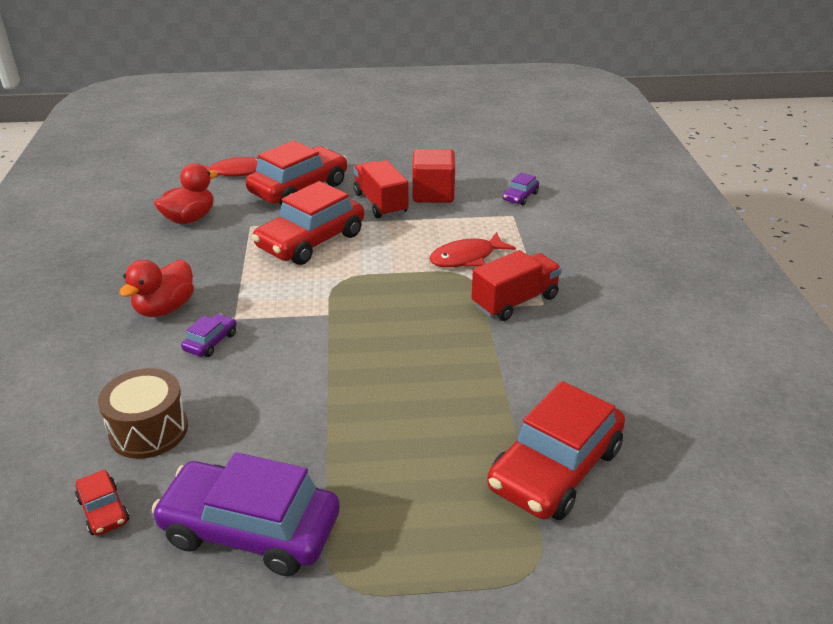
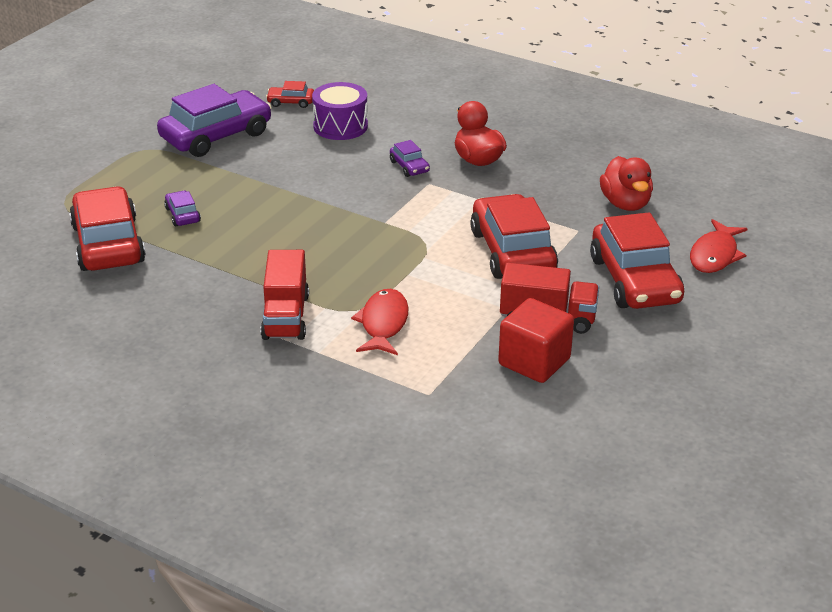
camera: 125 degrees right, 0 degrees up
brown drum [98,368,188,459] -> purple drum [312,82,368,140]
purple car [503,173,539,205] -> purple car moved to [164,191,201,226]

